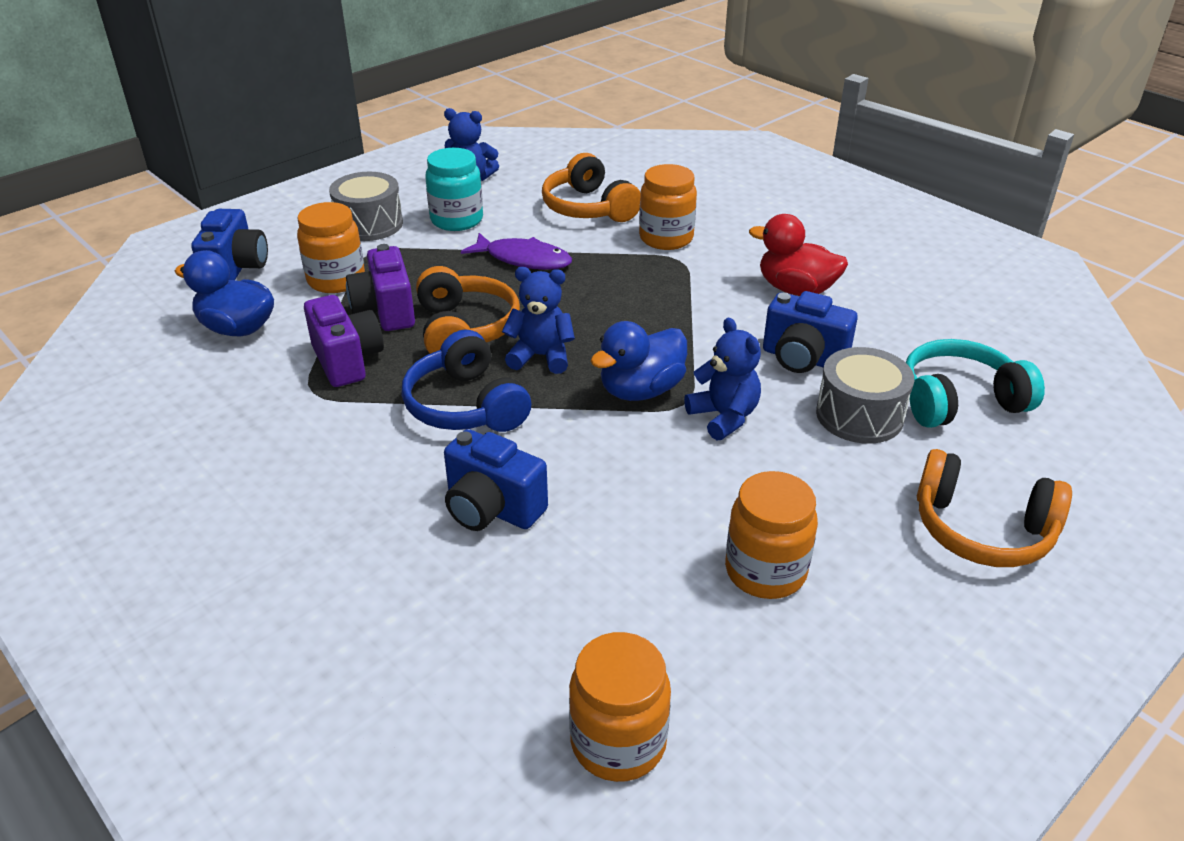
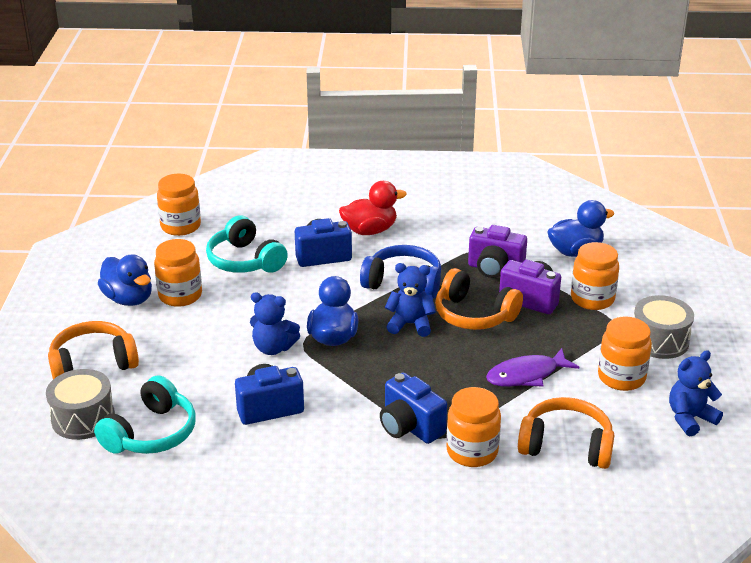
camera: 135 degrees right, 5 degrees down
blue camera [191,209,268,280] -> blue camera moved to [380,373,447,444]
turquoise jar [425,148,483,231] -> orange jar [598,317,652,391]
blue teddy bear [502,267,575,374] -> blue teddy bear turned 135 degrees counterclockwise [385,263,436,337]
red duck [749,214,848,296] -> red duck moved to [339,181,407,235]
grey drum [816,347,914,444] -> grey drum moved to [46,369,115,440]
none -> blue duck [98,254,152,306]
none -> turquoise headphones [206,215,288,273]

